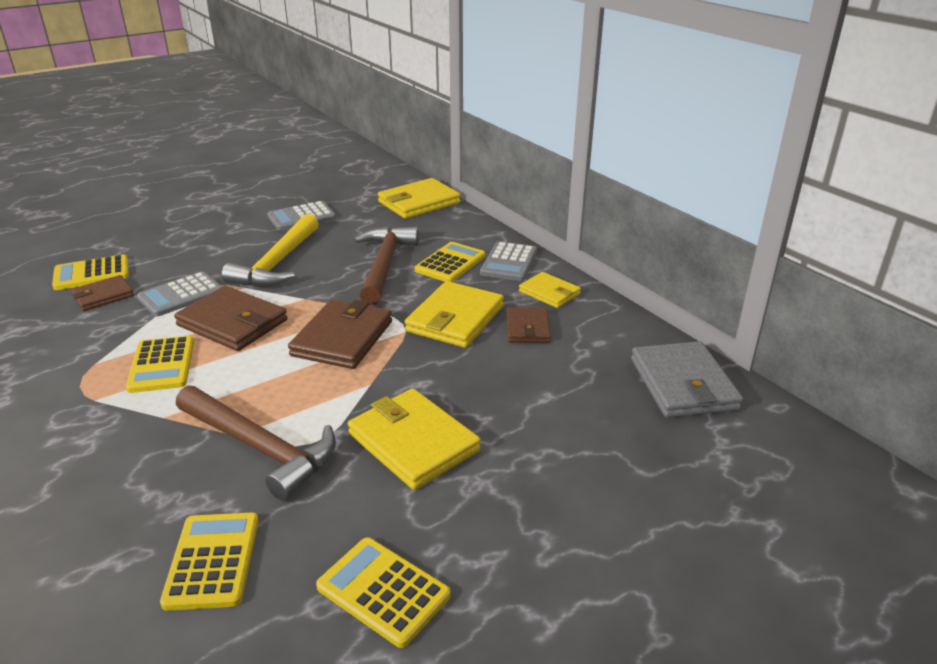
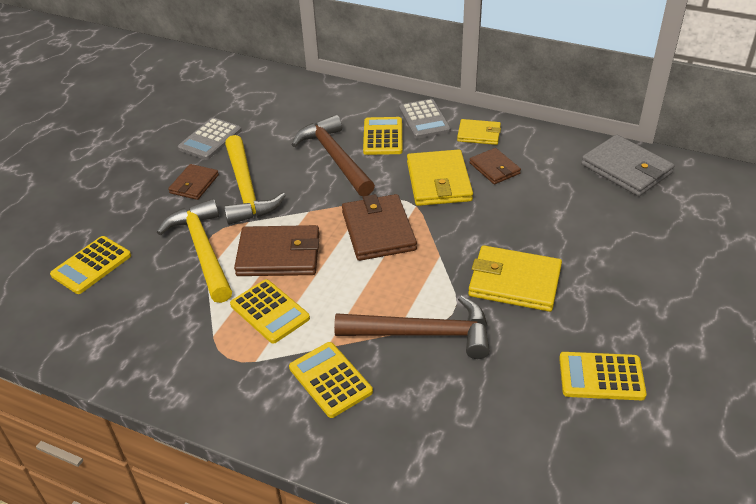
camera: 30 degrees left, 10 degrees up
brown wallet [71,275,134,311] -> brown wallet moved to [168,164,219,200]
grey calculator [137,272,222,317] -> yellow hammer [157,199,232,303]
yellow calculator [160,513,259,611] -> yellow calculator moved to [289,342,373,418]
yellow wallet [378,178,461,219] -> none

